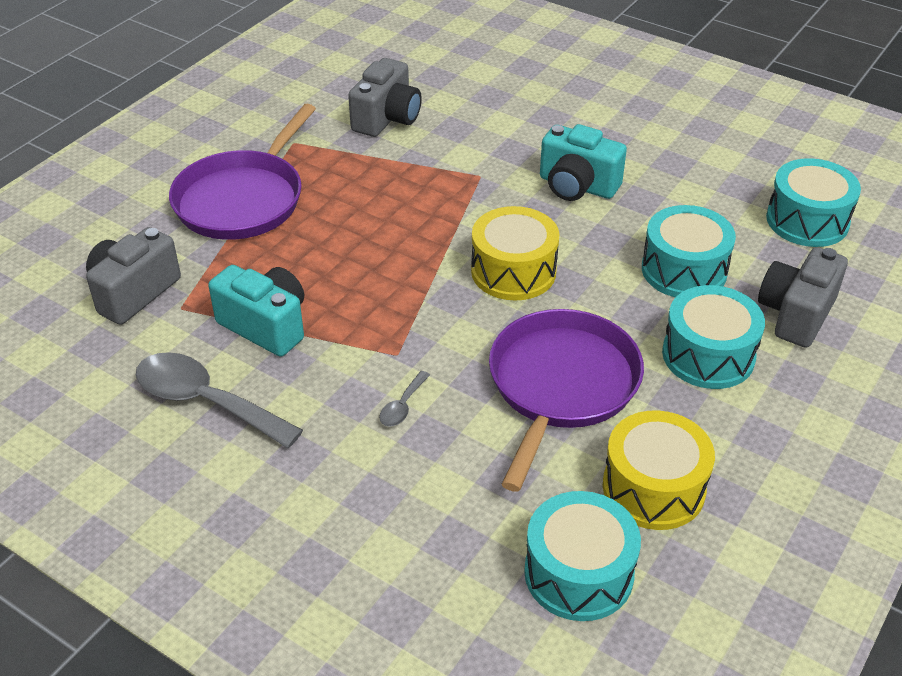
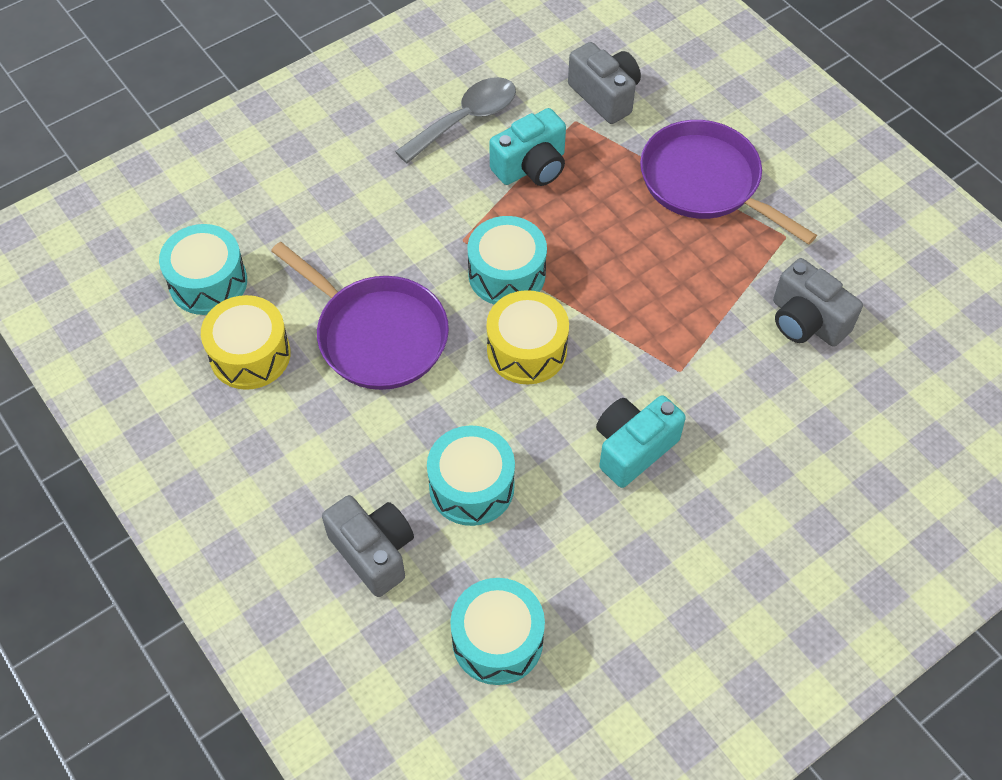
camera: 110 degrees right, 15 degrees up
grey spoon [379,371,430,427] -> none
turquoise drum [662,285,765,389] -> turquoise drum moved to [467,216,547,304]

